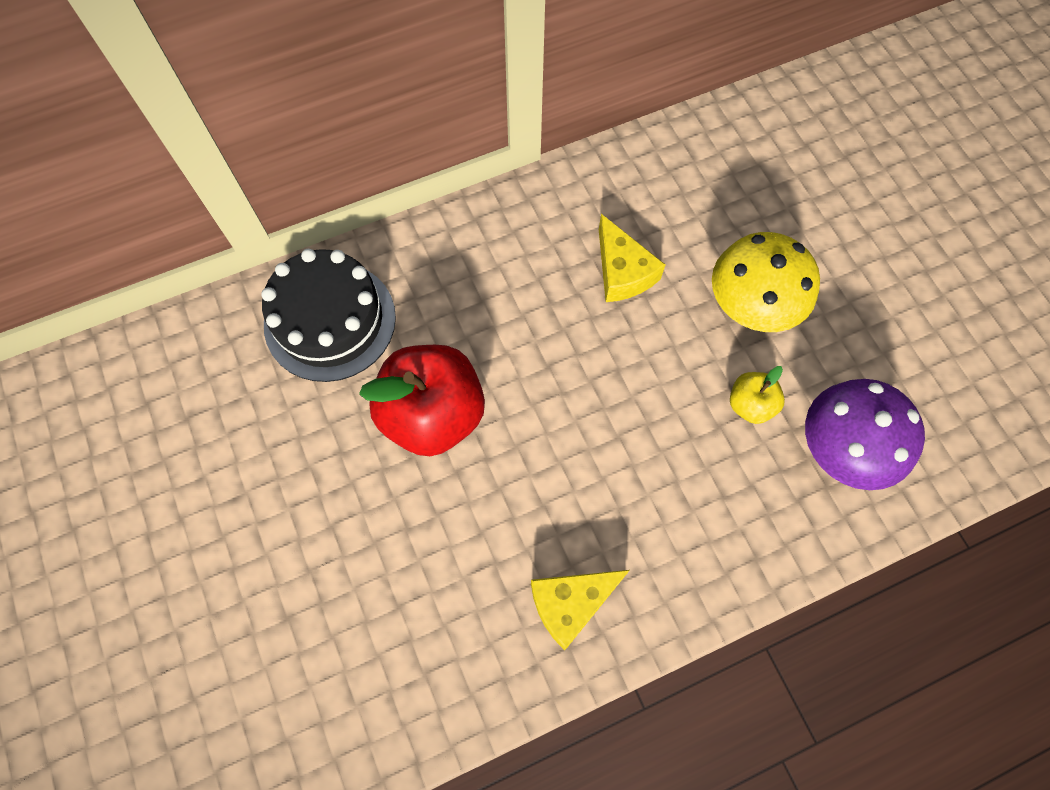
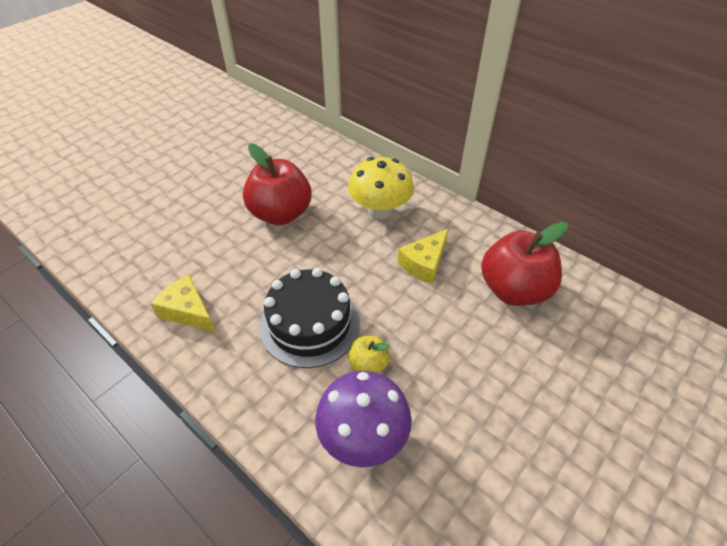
camera: 65 degrees right, 20 degrees down
black cake [261,249,396,382] -> black cake moved to [260,268,360,368]
yellow mushroom [712,232,820,332] -> yellow mushroom moved to [348,157,414,220]
none -> red apple [481,222,568,306]

